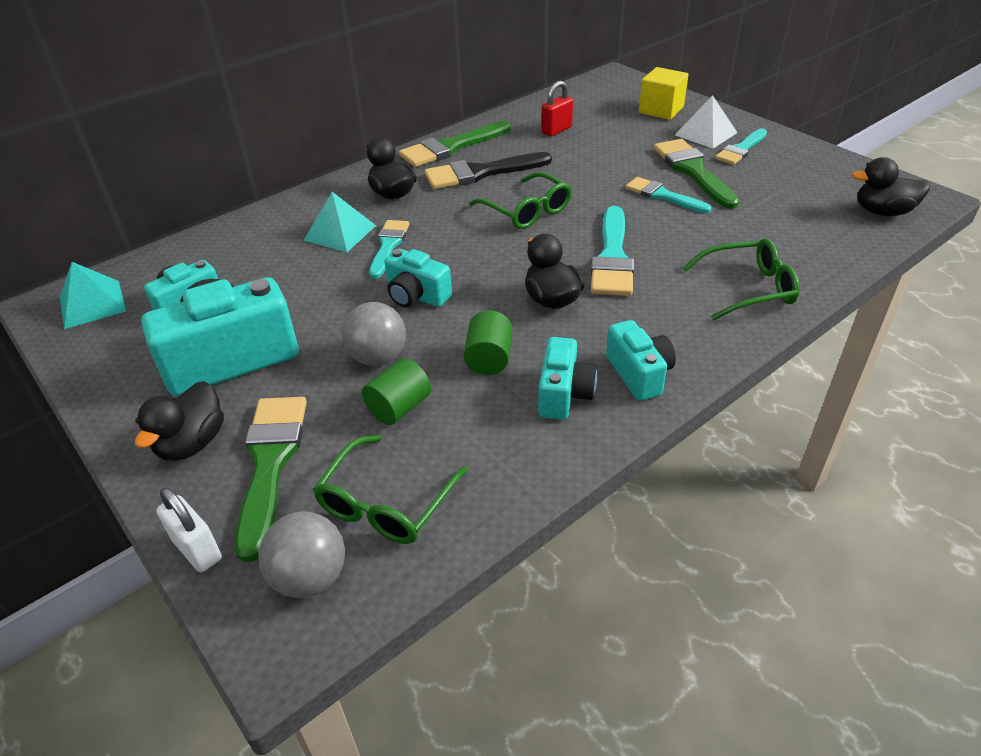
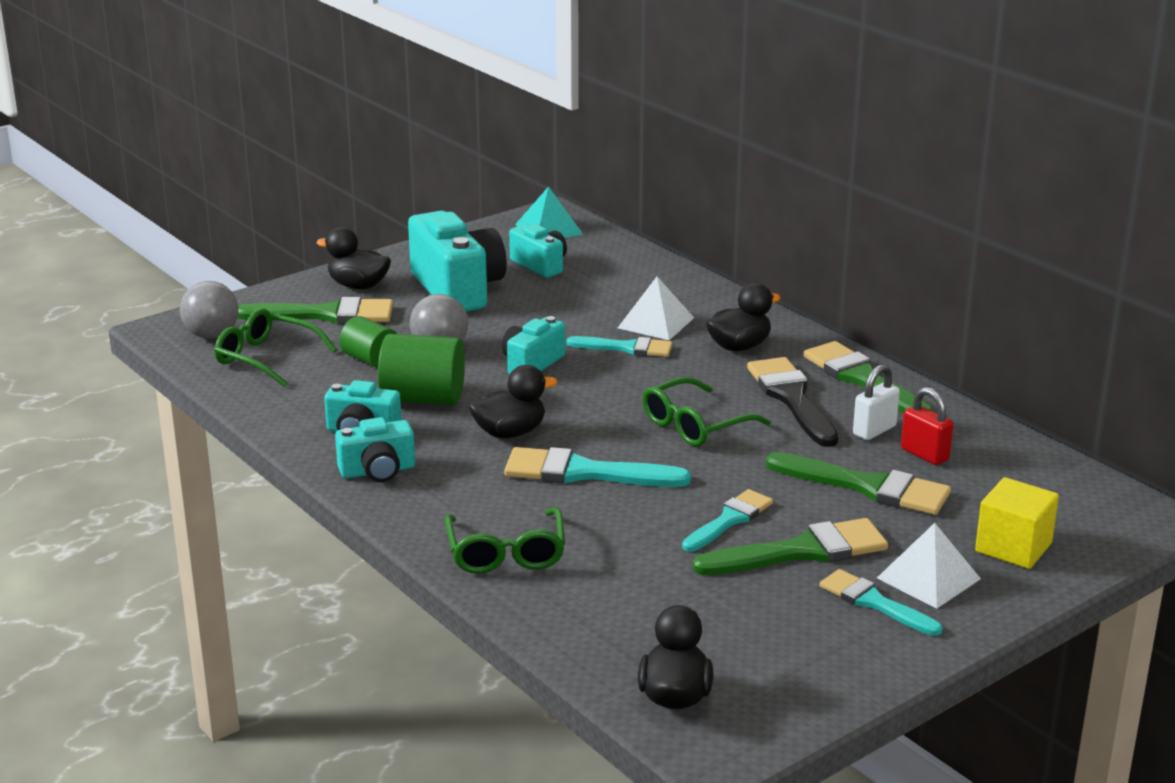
camera: 90 degrees right, 15 degrees down
white padlock [156,487,222,572] -> white padlock moved to [853,364,900,440]
turquoise pyramid [304,192,376,252] -> white pyramid [618,277,694,340]
green cylinder [464,310,512,375] -> green cylinder [378,334,465,405], size x1.57
none -> green brush [766,452,951,515]

